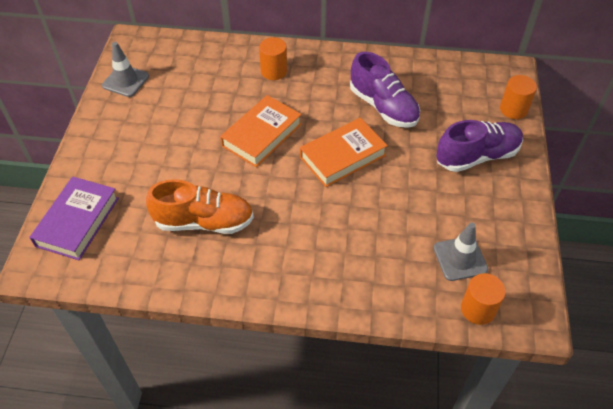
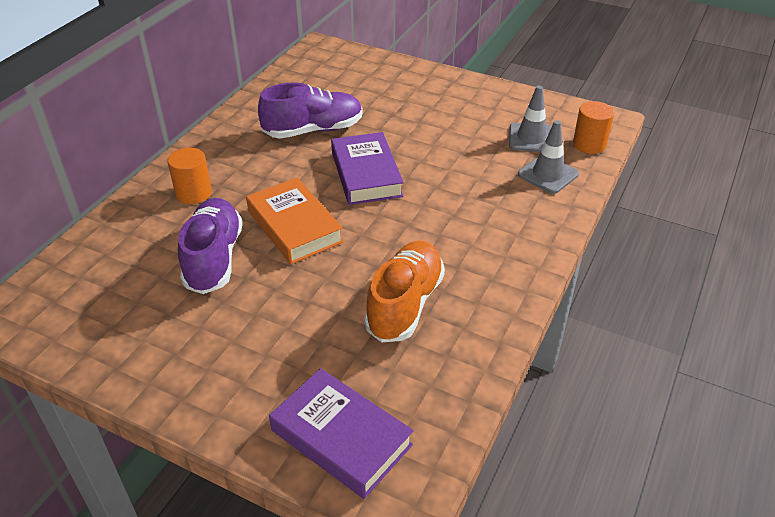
camera: 70 degrees left, 10 degrees down
grey traffic cone [102,42,149,97] -> grey traffic cone moved to [518,120,579,194]
orange book [300,118,388,187] -> purple book [331,132,404,205]
purple shoe [436,120,523,172] -> purple shoe moved to [178,198,243,294]
orange cylinder [500,75,537,119] -> none

